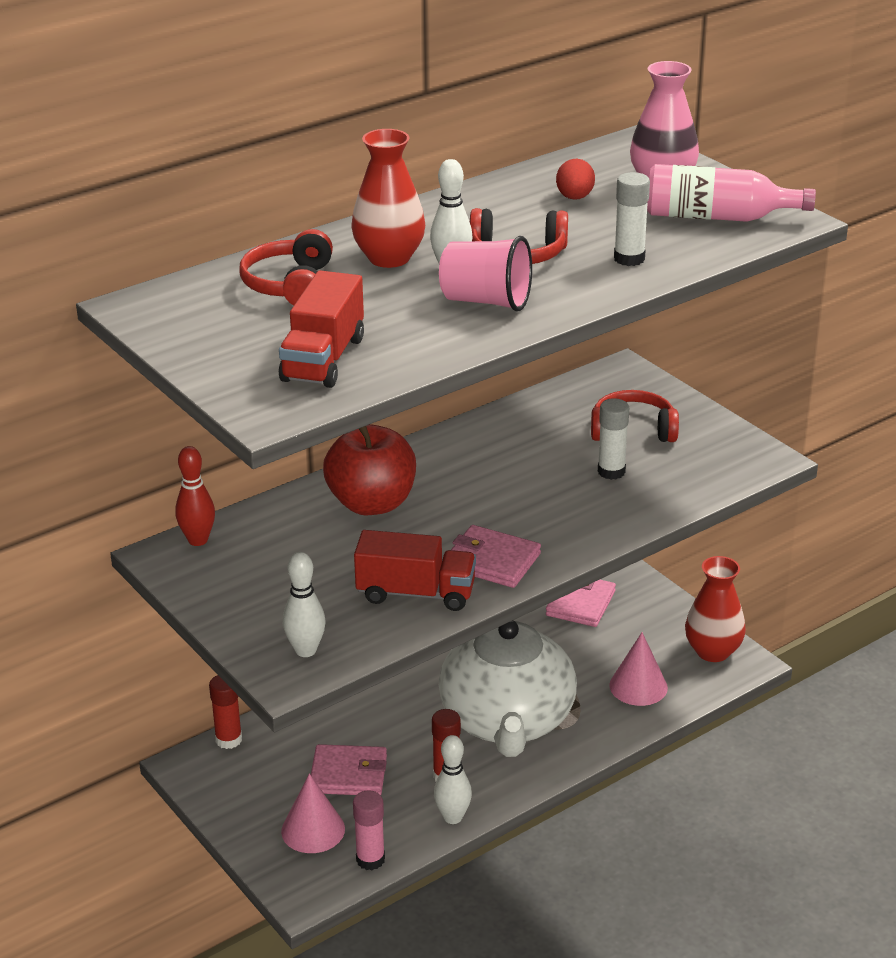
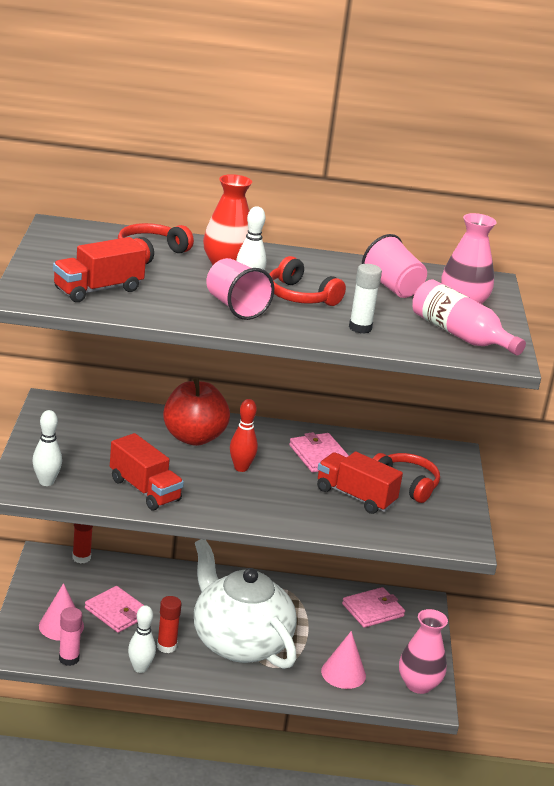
camera: 35 degrees right, 5 degrees down
red bowling pin [175,446,215,546] -> red bowling pin moved to [230,399,258,472]
white teapot [439,620,577,757] -> white teapot turned 105 degrees clockwise [194,539,297,669]
pink wallet [451,525,541,588] -> pink wallet moved to [289,432,349,472]
red egg [556,159,595,200] -> pink cup [362,234,427,298]
white glue stick [598,398,629,480] -> red truck [317,451,403,514]
red vase [685,556,746,662] -> pink vase [399,609,448,694]

